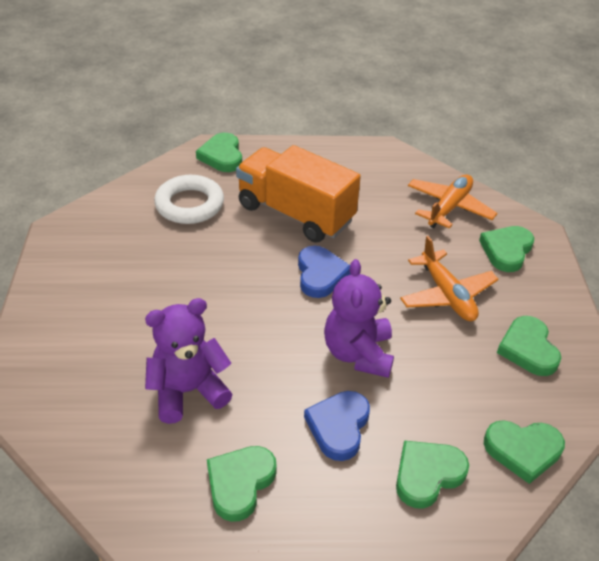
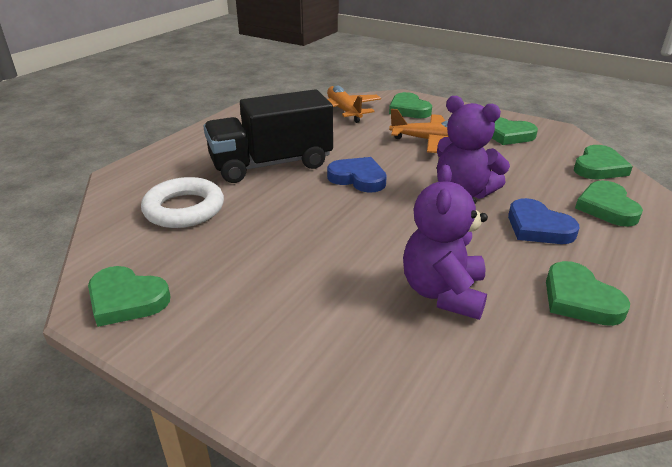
camera: 55 degrees left, 10 degrees down
green heart [196,133,242,172] -> green heart moved to [88,266,170,327]
orange truck [236,145,361,243] -> black truck [203,89,333,183]

